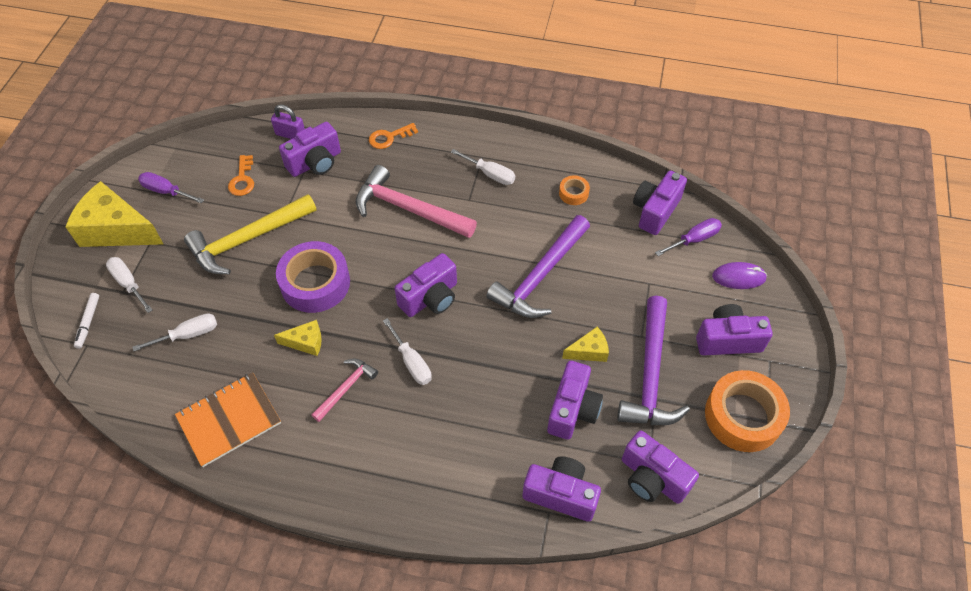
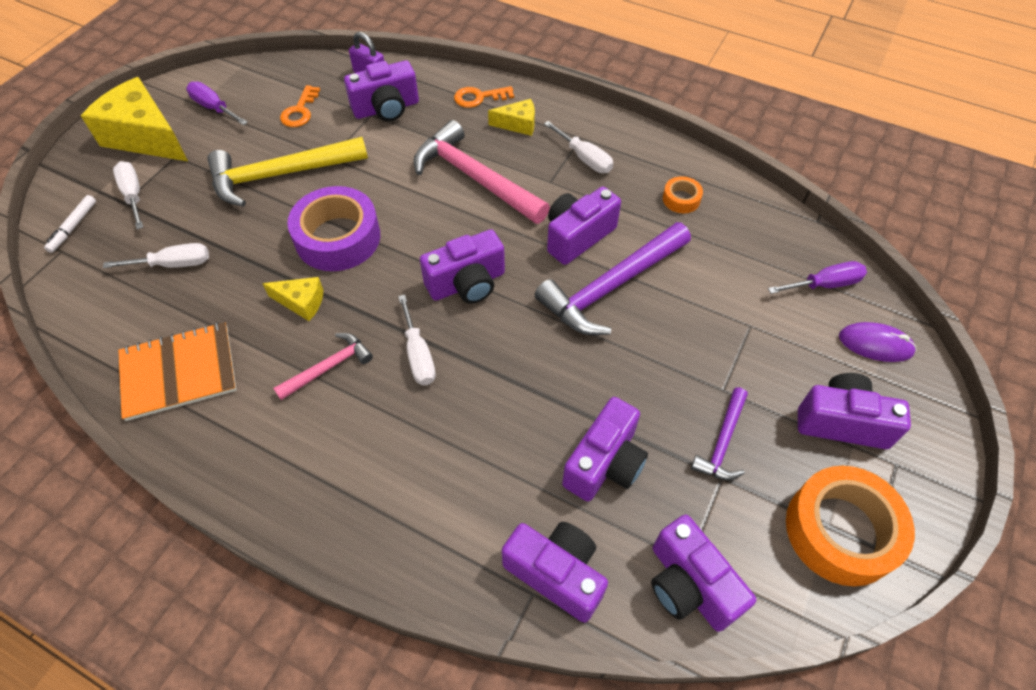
camera: 15 degrees right, 0 degrees up
yellow cheese [562,327,609,362] -> yellow cheese moved to [488,99,535,136]
purple hammer [617,296,690,425] -> purple hammer [691,388,748,480], size x0.53
purple camera [633,171,687,235] -> purple camera moved to [547,187,621,265]

